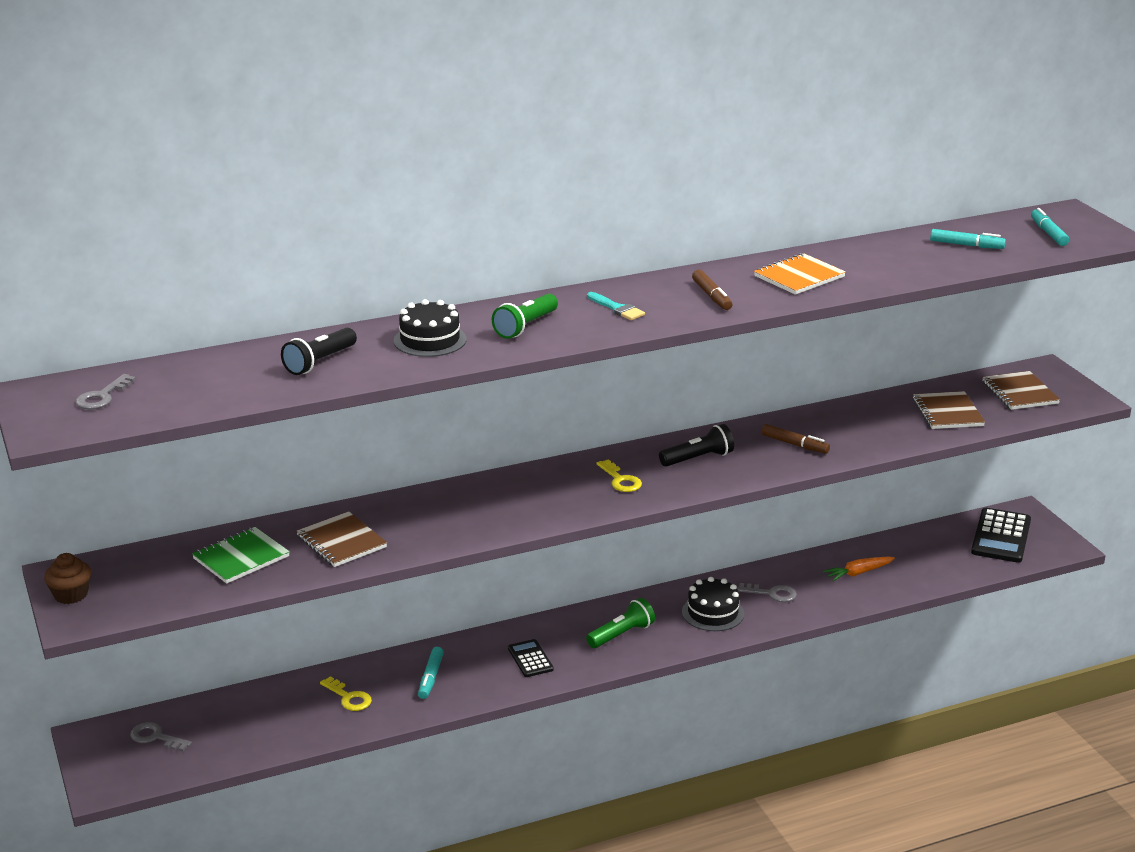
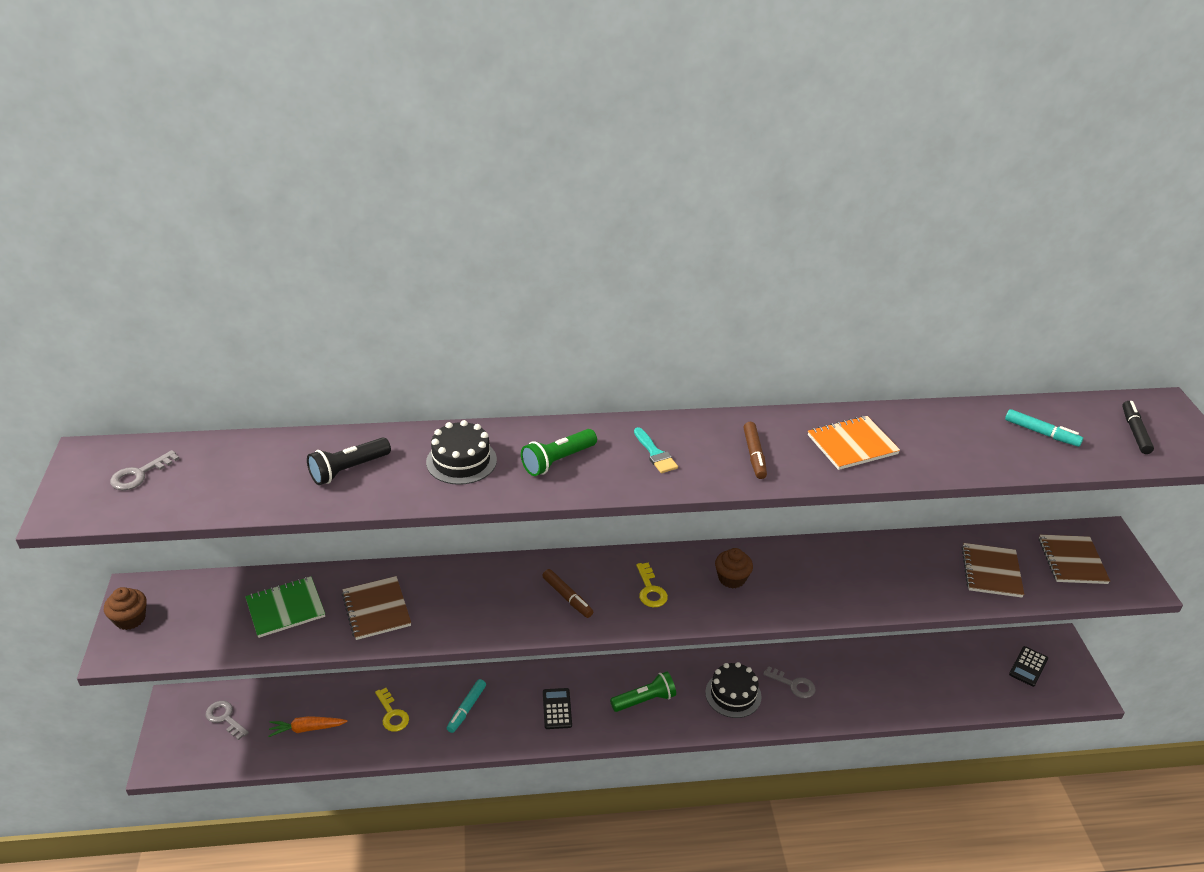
camera: 15 degrees right, 10 degrees up
black flashlight [659,424,734,467] -> brown cupcake [715,548,753,589]
brown marker [762,424,830,454] -> brown marker moved to [542,569,593,618]
orange carrot [823,557,895,581] -> orange carrot moved to [268,716,347,737]
black calculator [971,508,1031,563] -> black calculator [1009,646,1048,687], size x0.56
turquoise marker [1031,208,1069,246] -> black marker [1122,401,1154,454]

